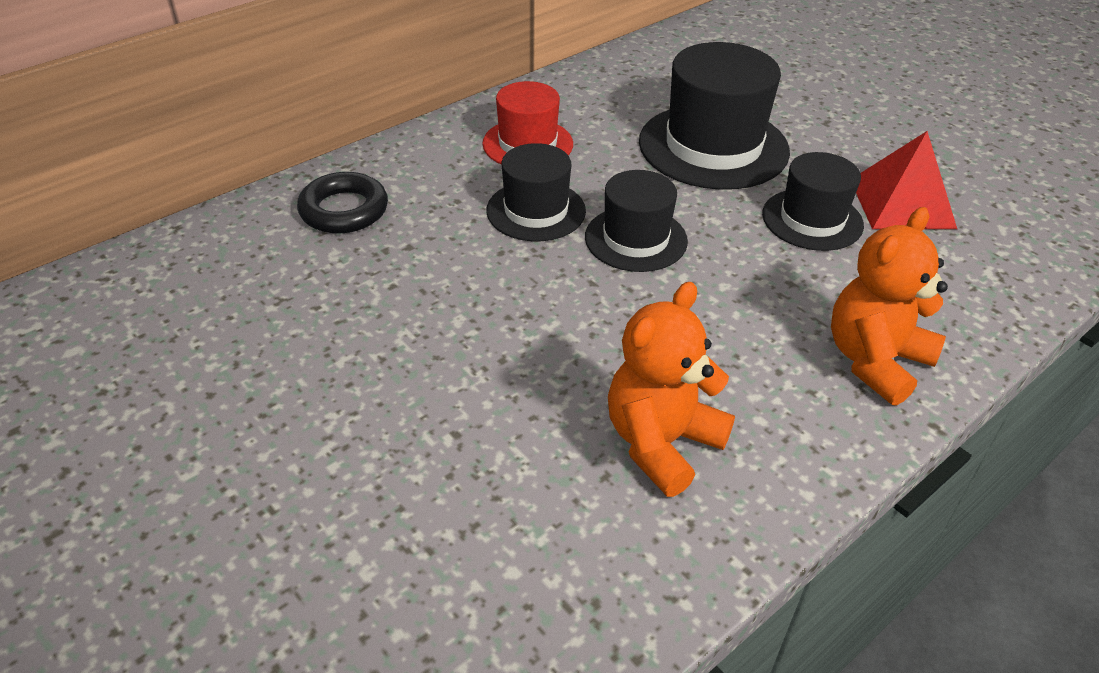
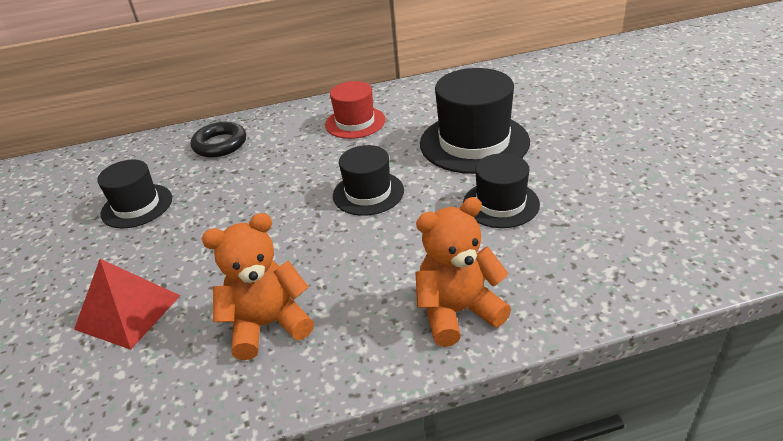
camera: 30 degrees right, 5 degrees down
black hat [486,143,586,241] -> black hat moved to [97,160,172,228]
red pyramid [856,131,957,229] -> red pyramid moved to [74,259,181,350]

